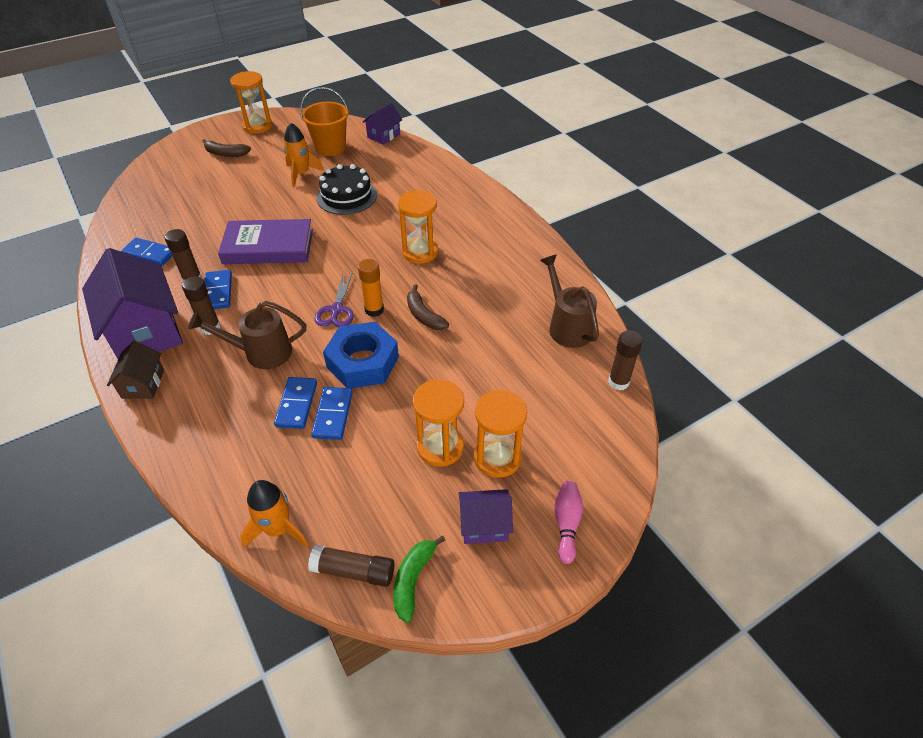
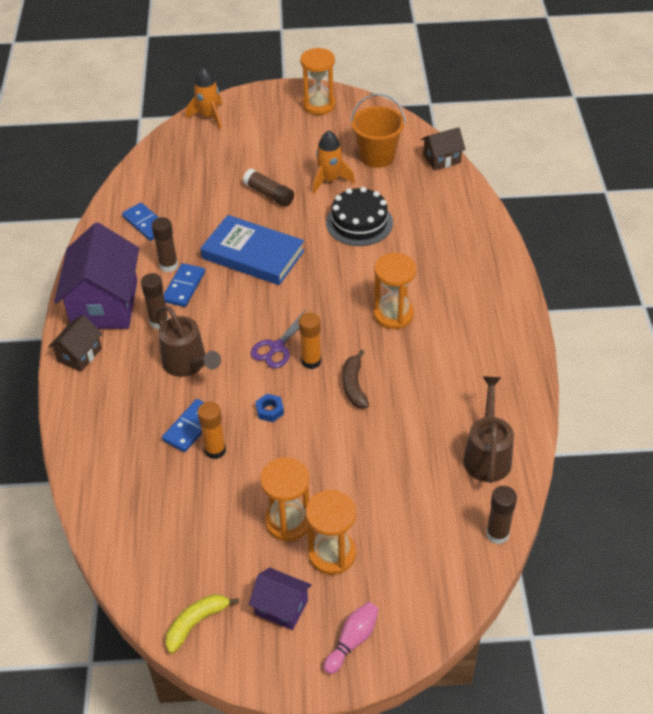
camera: 30 degrees right, 0 degrees up
brown watering can [188,301,306,369] -> brown watering can turned 150 degrees counterclockwise [155,305,221,377]
brown banana [202,139,251,157] -> none
purple book [218,219,313,264] -> blue book [200,215,305,285]
orange rocket [240,480,308,548] -> orange rocket moved to [186,67,222,129]
brown glue stick [308,545,395,587] -> brown glue stick moved to [243,169,294,206]
blue domino [311,387,353,440] -> orange glue stick [197,402,226,459]
blue nut [323,322,399,388] -> blue nut [255,394,284,422], size x0.40
purple house [363,103,402,145] -> brown house [421,127,466,170]
green banana [393,536,446,623] -> yellow banana [165,594,239,654]

